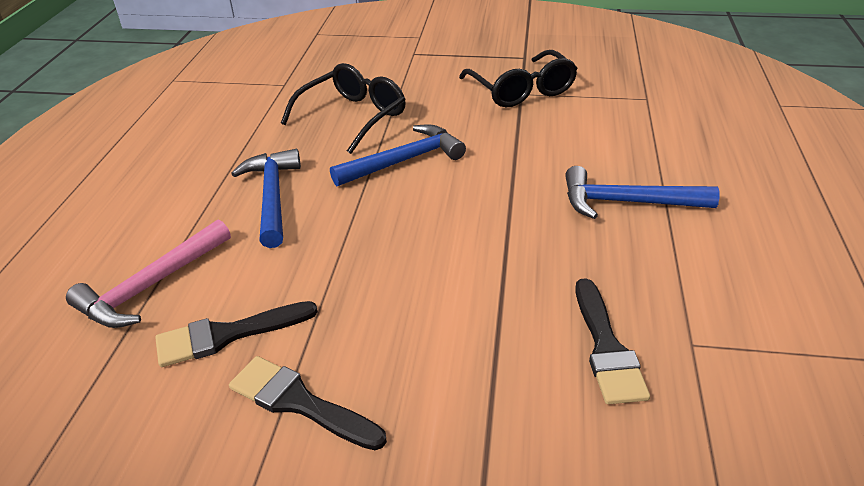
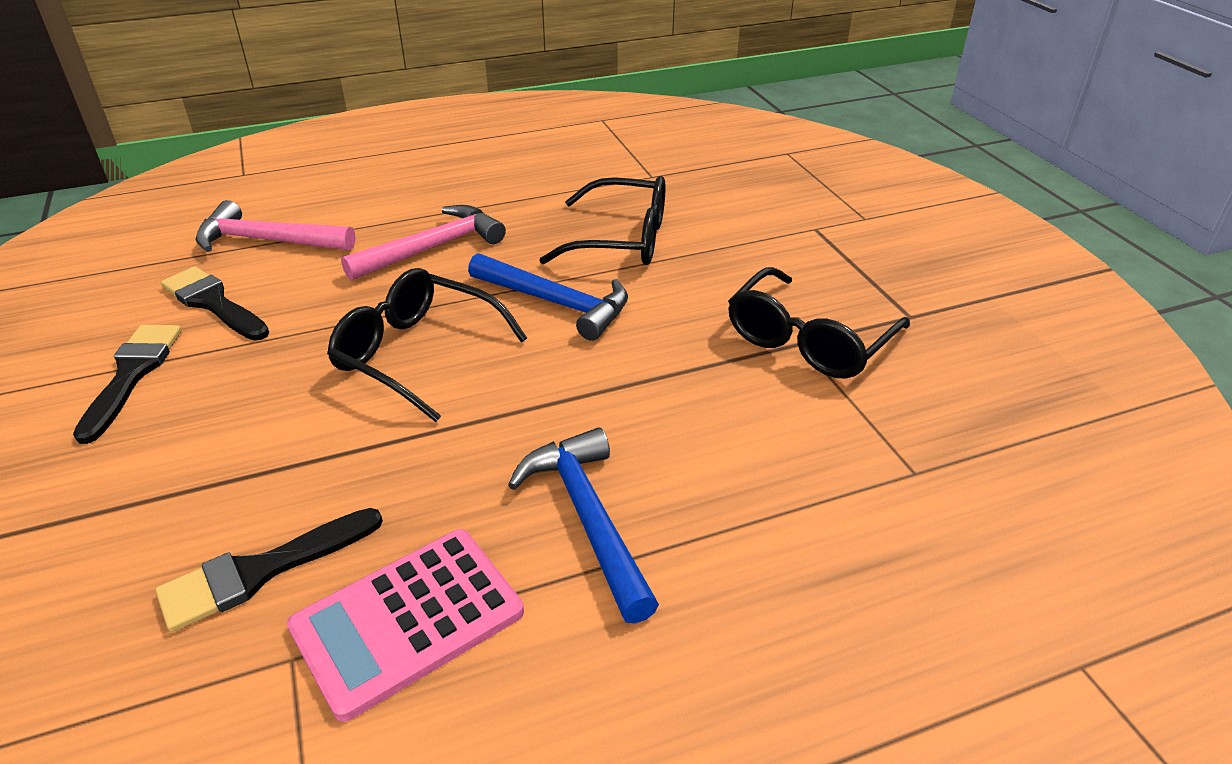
camera: 60 degrees right, 0 degrees up
blue hammer [231,149,301,248] -> pink hammer [341,205,506,281]
none -> pink calculator [287,529,524,722]
none -> black glasses [327,268,527,422]

